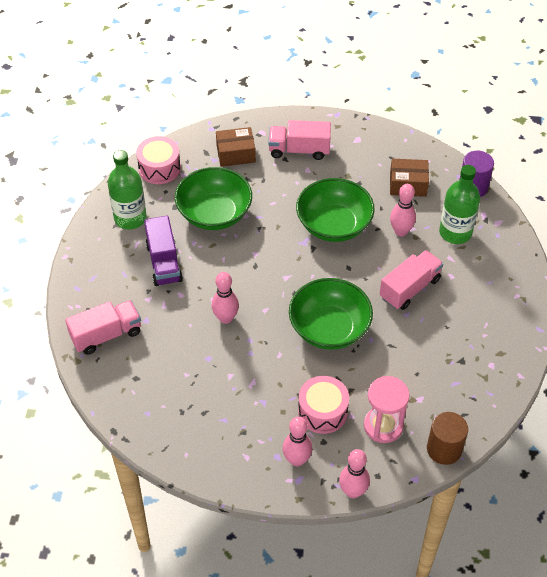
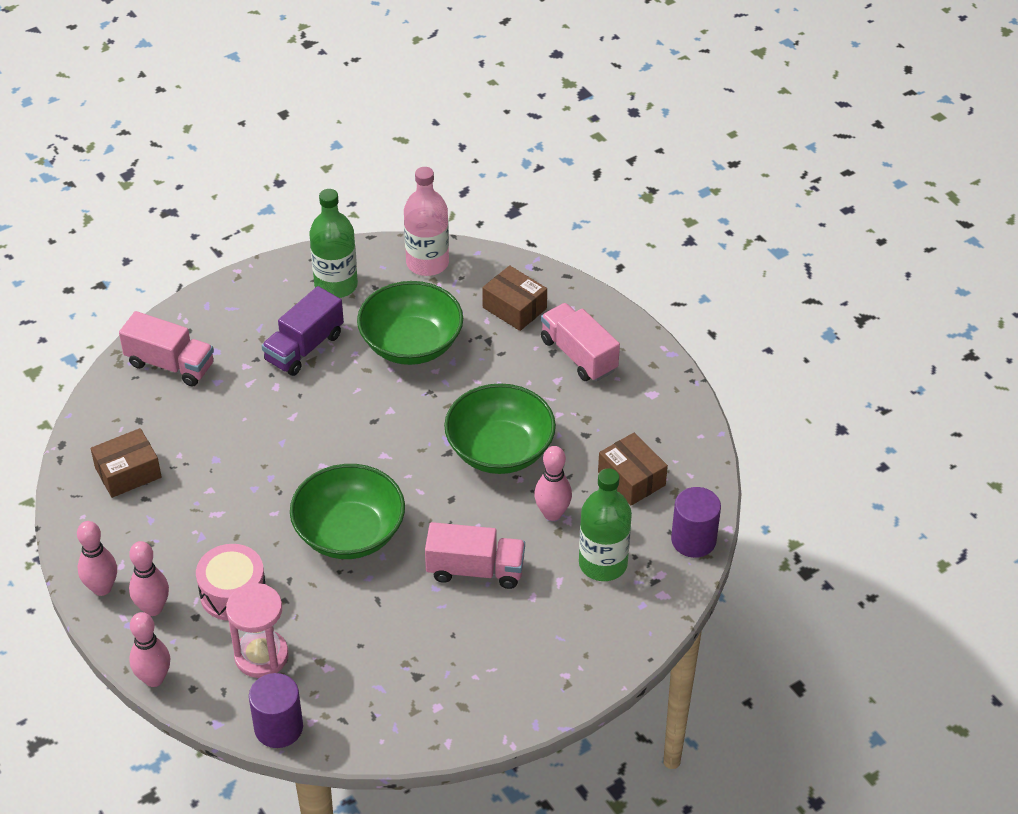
camera: 50 degrees right, 5 degrees down
pink drum [136,136,181,184] -> pink bottle [404,167,449,276]
pink bowling pin [211,272,239,324] -> pink bowling pin moved to [77,521,117,596]
brown cylinder [427,412,468,465] -> purple cylinder [249,673,303,748]
none -> brown box [91,428,162,498]

